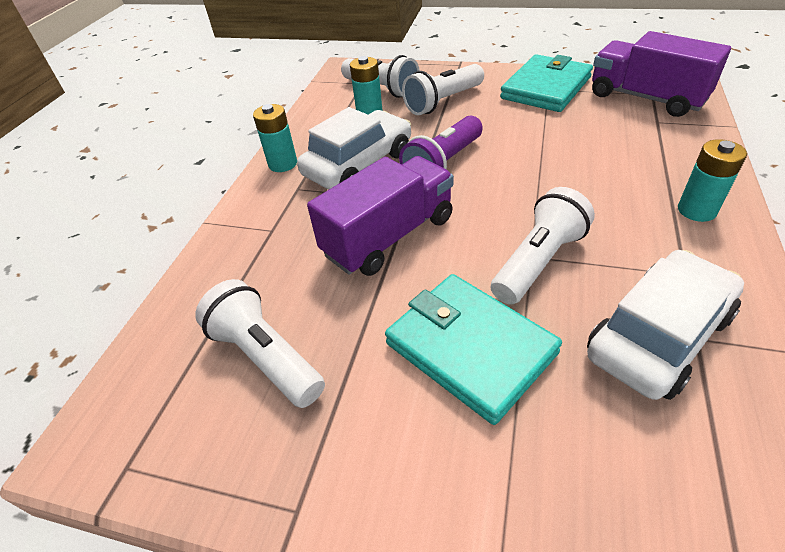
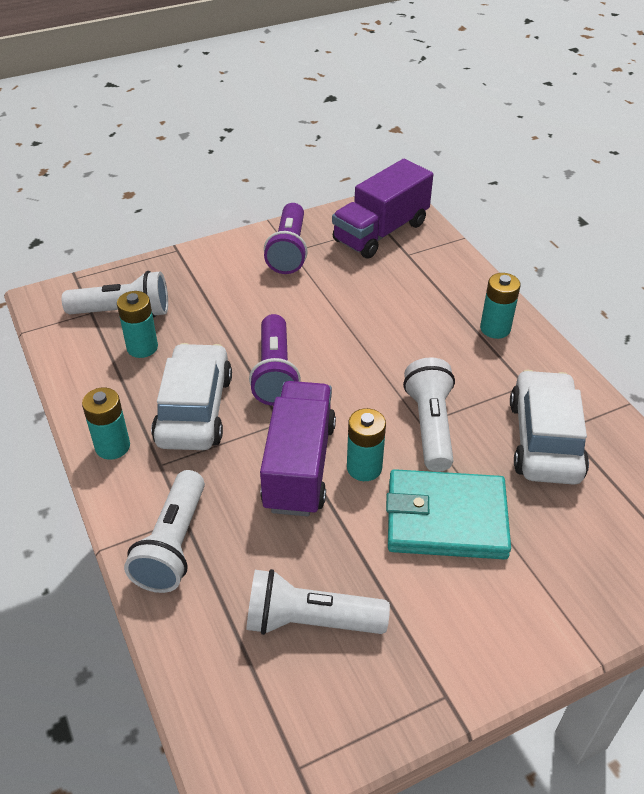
camera: 45 degrees left, 0 degrees up
white flashlight [402,64,484,115] -> white flashlight moved to [124,470,205,593]
turquoise wallet [500,54,593,112] -> purple flashlight [264,203,308,274]
purple truck [592,31,731,117] -> purple truck turned 45 degrees counterclockwise [332,159,433,259]
none -> turquoise battery [347,408,386,481]

